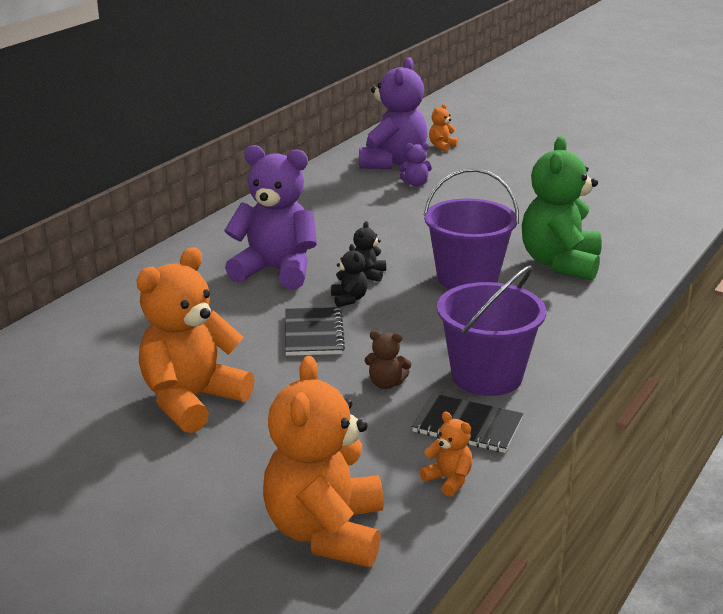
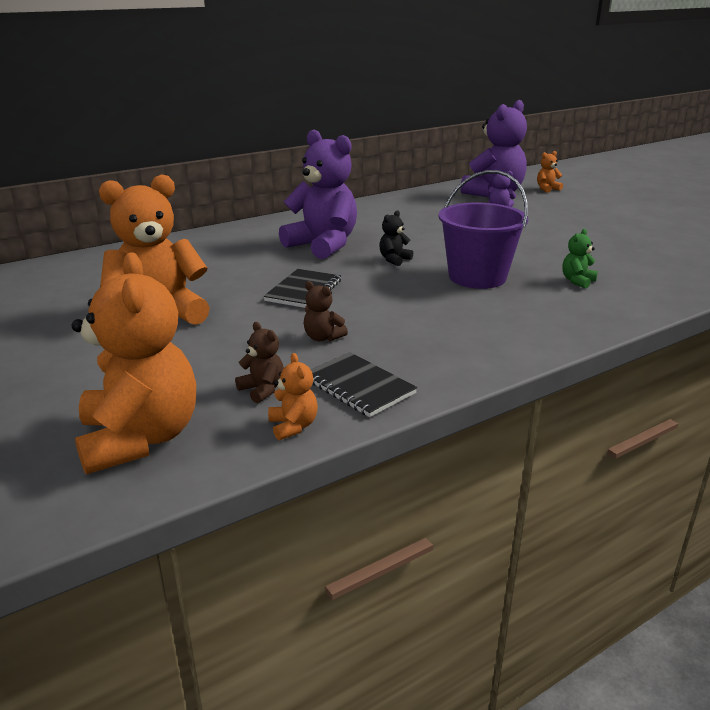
camera: 25 degrees right, 0 degrees up
orange teddy bear [263,356,384,567] -> orange teddy bear turned 135 degrees clockwise [72,252,196,474]
black teddy bear [331,244,368,307] -> none
purple bucket [437,266,546,396] -> none
green teddy bear [522,136,602,281] -> green teddy bear [562,229,598,289], size x0.42
none -> brown teddy bear [235,322,284,403]

